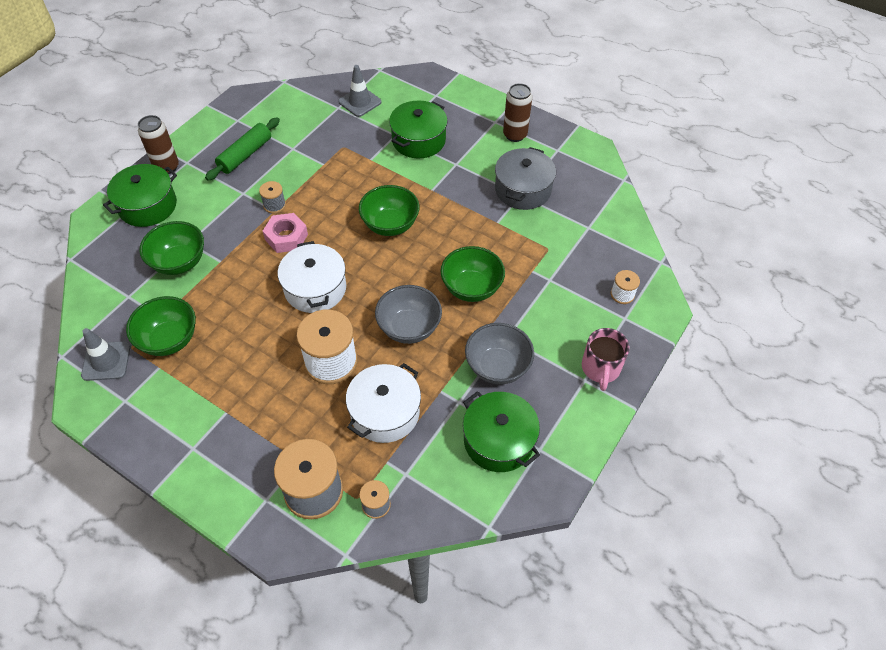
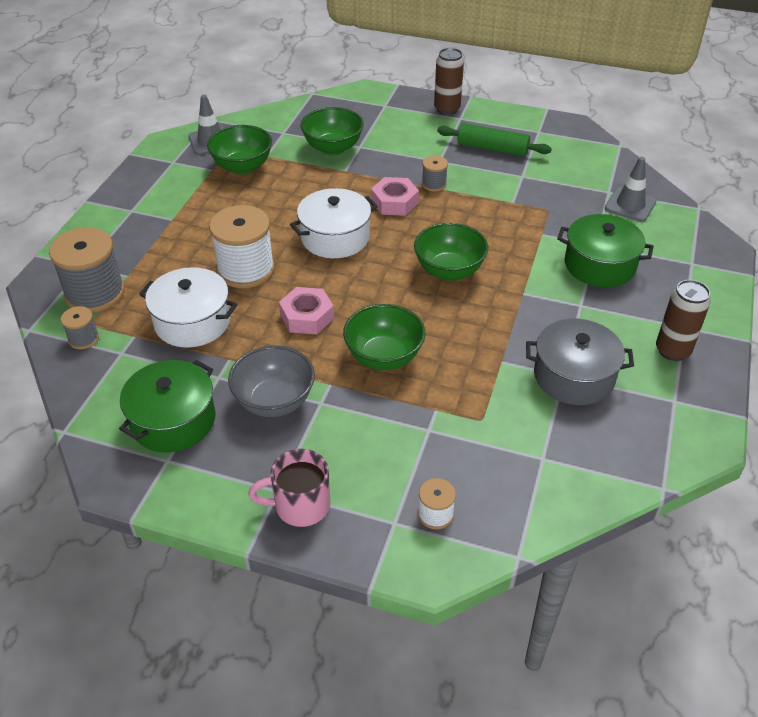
camera: 75 degrees right, 10 degrees down
green pot [103,164,177,227] -> none
grey bowl [375,285,442,344] -> pink nut [279,287,334,334]

